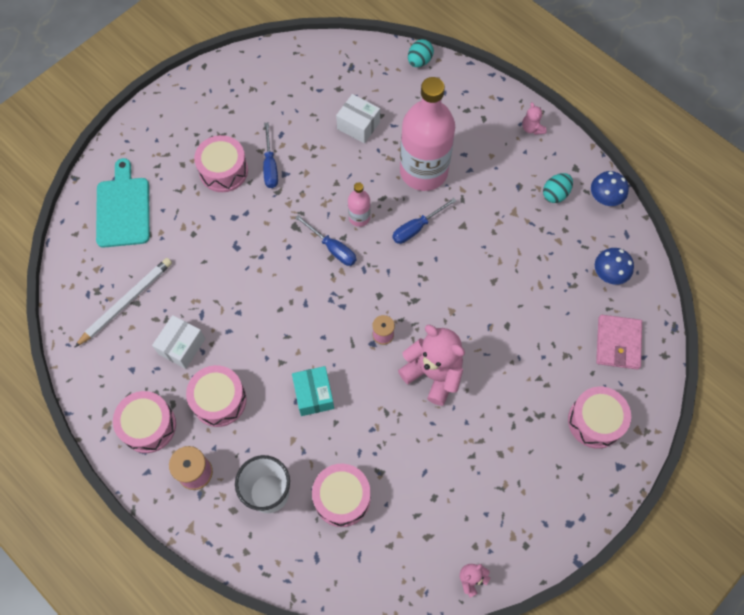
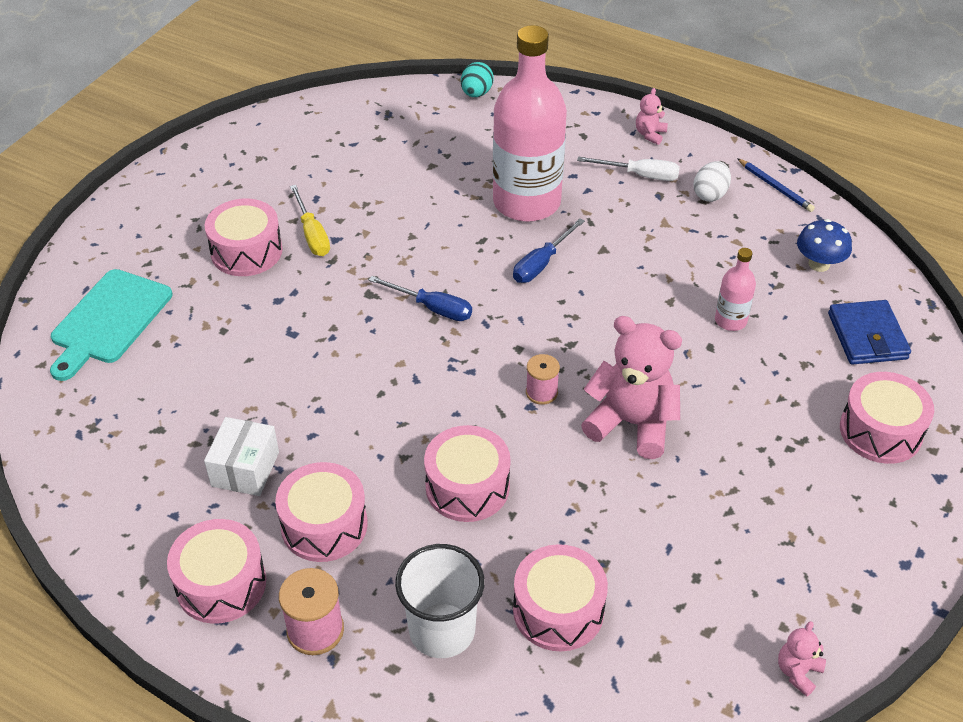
camera: 15 degrees left, 20 degrees down
white pencil [75,258,172,347] -> none
turquoise cutting board [96,158,150,248] -> turquoise cutting board turned 135 degrees counterclockwise [50,269,172,381]
blue screwdriver [263,123,278,188] -> yellow screwdriver [290,185,330,256]
turquoise box [292,366,334,416] -> pink drum [424,425,511,522]
white box [336,94,380,143] -> none
pink bottle [348,182,371,227] -> pink bottle moved to [715,248,756,331]
pink teddy bear [522,102,546,135] -> pink teddy bear turned 60 degrees clockwise [636,88,668,145]
turquoise egg [543,173,573,203] -> white egg [693,161,731,202]
blue mushroom [591,171,629,206] -> blue pencil [737,158,815,212]
pink wallet [596,315,642,369] -> blue wallet [828,300,911,365]
none -> white screwdriver [577,156,680,181]

